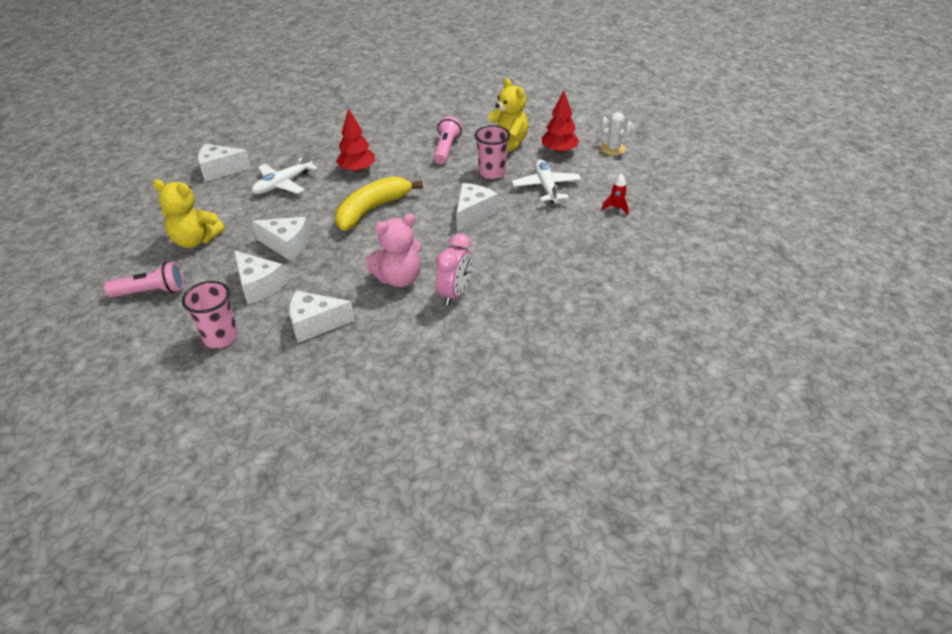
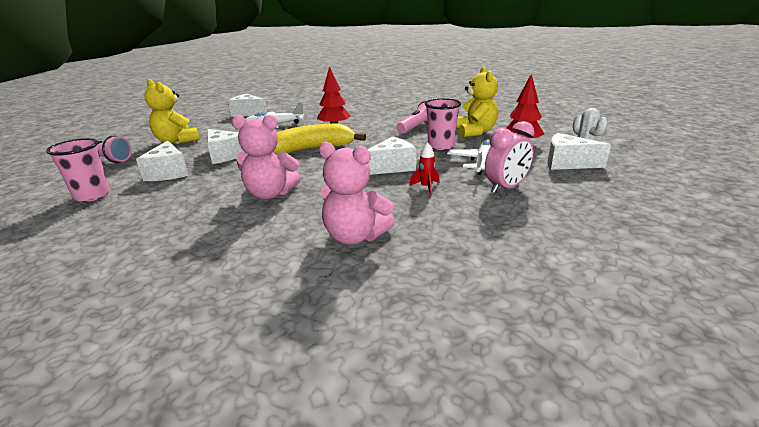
camera: 30 degrees right, 15 degrees down
white cheese [289,291,355,343] -> white cheese moved to [547,133,611,170]
pink clock [436,233,473,306] -> pink clock moved to [485,121,535,193]
red rocket [601,173,629,216] -> red rocket moved to [409,142,440,196]
none -> pink teddy bear [318,142,395,244]

